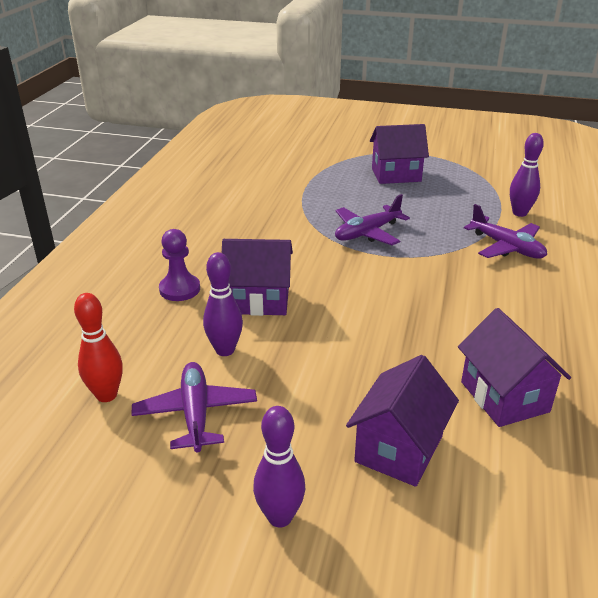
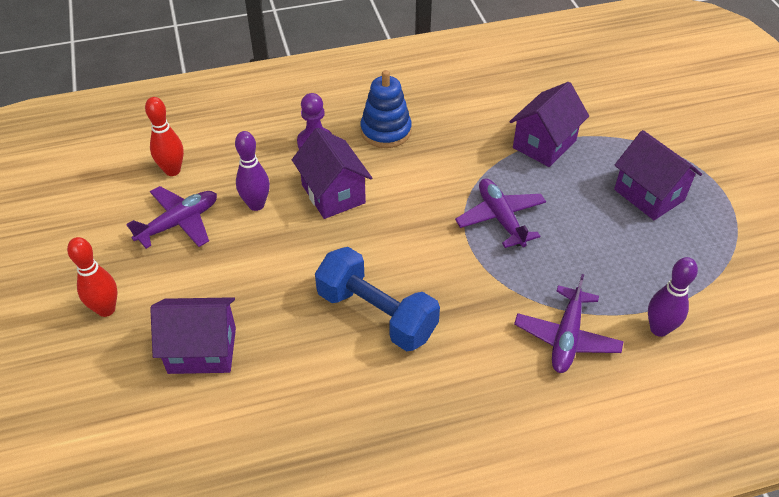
camera: 60 degrees right, 15 degrees up
purple bowling pin [253,406,305,527] -> red bowling pin [67,237,118,317]
purple plane [335,194,410,245] -> purple plane turned 45 degrees clockwise [455,178,546,248]
purple house [458,308,571,427] -> purple house moved to [510,82,589,167]
none -> blue dumbbell [315,247,440,351]
none -> blue stacking toy [360,70,412,148]

